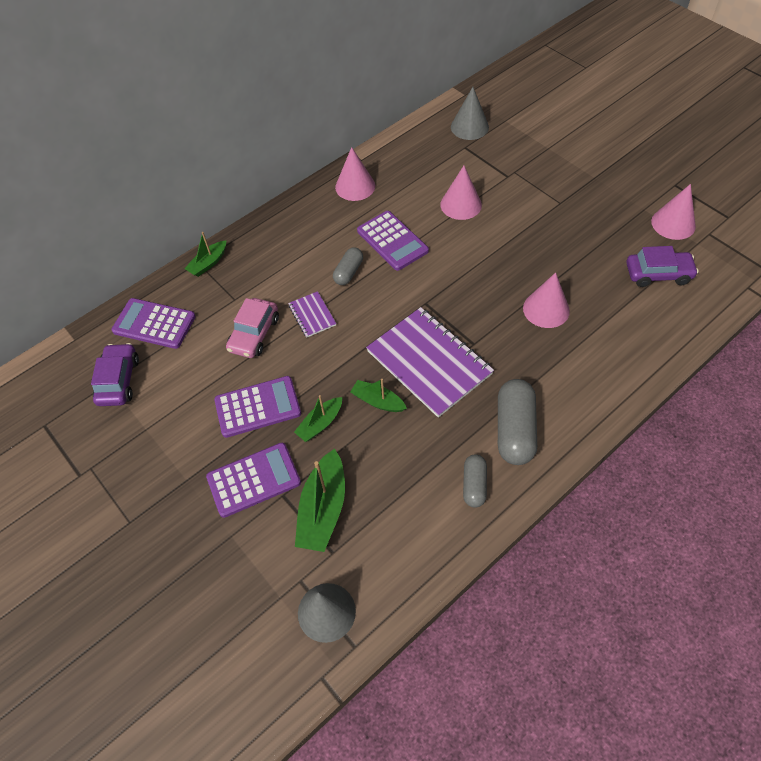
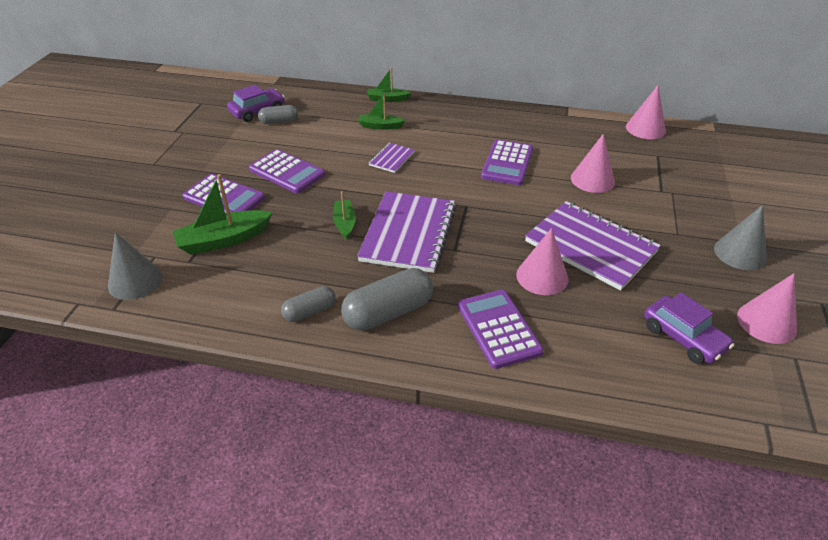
camera: 50 degrees right, 15 degrees down
purple calculator [111,298,196,349] -> purple calculator moved to [458,289,543,369]
pink car [226,298,279,358] -> none
green boat [294,395,342,442] -> green boat moved to [358,93,405,130]
grey capsule [333,248,363,285] -> grey capsule moved to [258,105,298,124]
pink cone [335,147,375,201] -> pink cone moved to [626,85,666,139]
grey cone [451,87,489,140] -> grey cone moved to [714,205,767,270]
none -> purple notebook [525,201,661,291]

